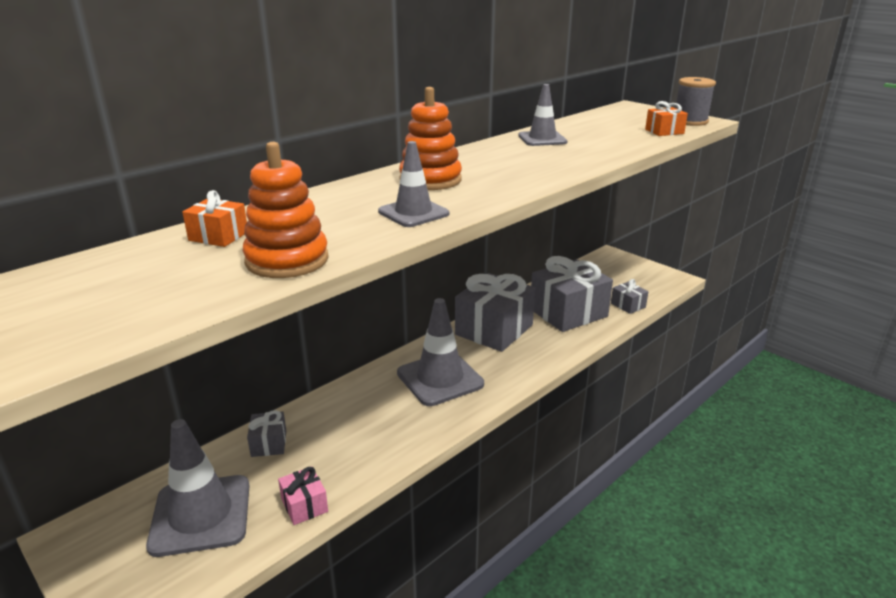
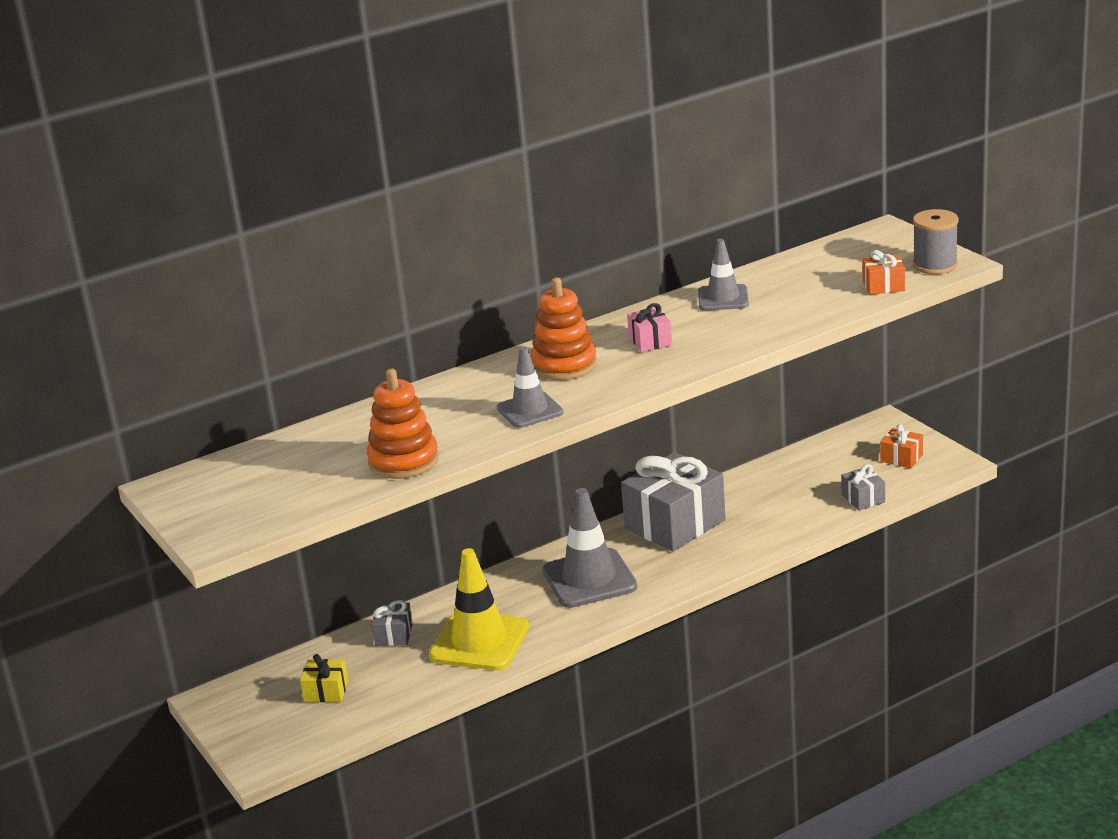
camera: 15 degrees right, 0 degrees up
grey traffic cone [146,419,250,557] -> yellow gift [300,654,348,702]
orange gift [182,190,247,247] -> orange gift moved to [880,424,923,468]
pink gift [278,466,328,525] -> pink gift moved to [627,303,672,352]
grey gift [531,256,613,332] -> none
none -> yellow traffic cone [429,548,529,670]

